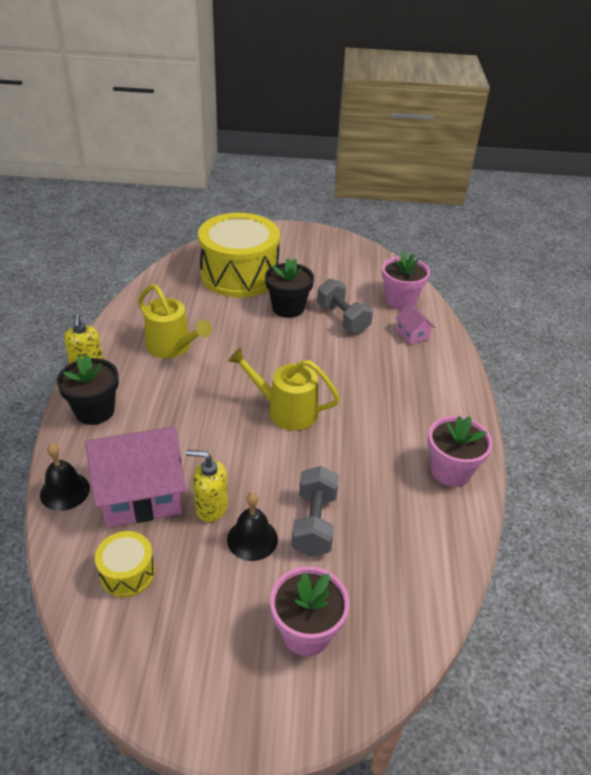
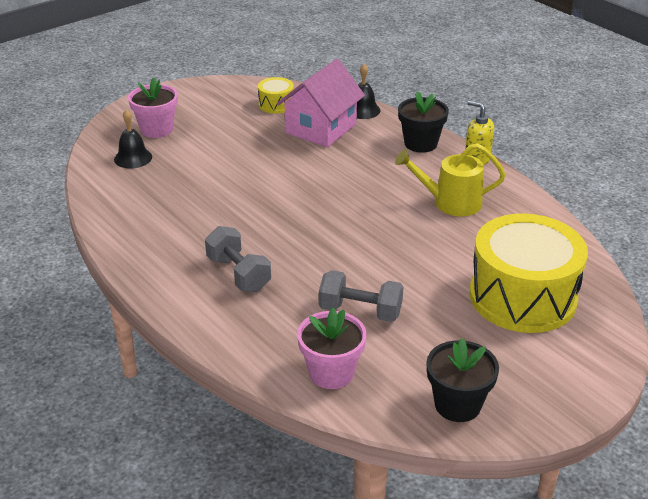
camera: 140 degrees right, 5 degrees down
yellow soap dispenser [186,450,228,522] -> none
black bell [227,492,278,561] -> black bell moved to [114,109,152,168]
yellow watering can [228,348,340,431] -> none
black flower pot [265,258,314,318] -> black flower pot moved to [427,338,499,422]
grey dumbbell [291,466,339,557] -> grey dumbbell moved to [205,226,271,292]
pink house [395,303,435,345] -> none
pink flower pot [428,416,493,487] -> none

